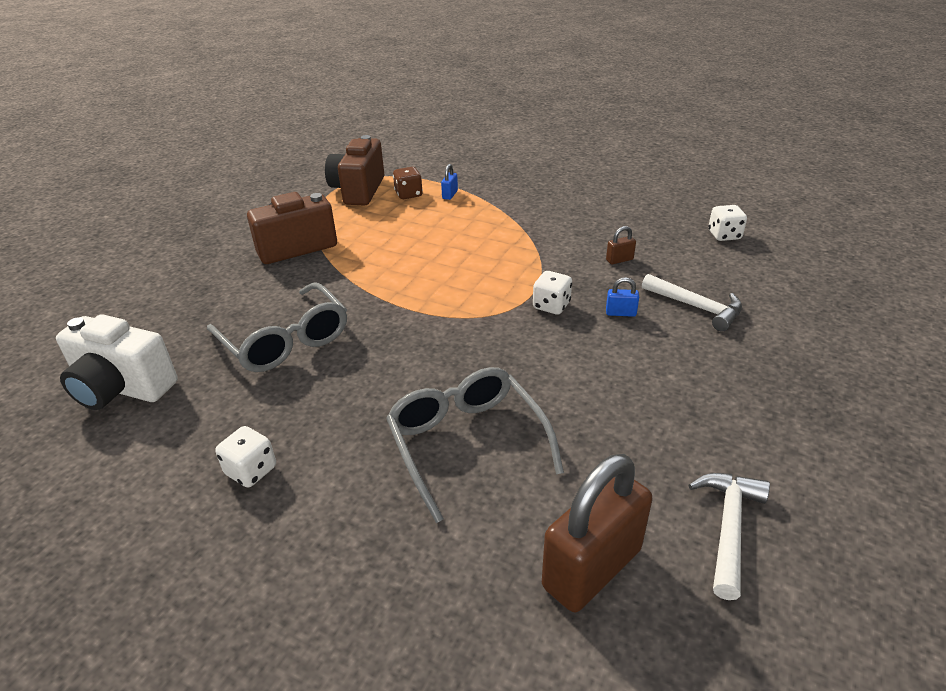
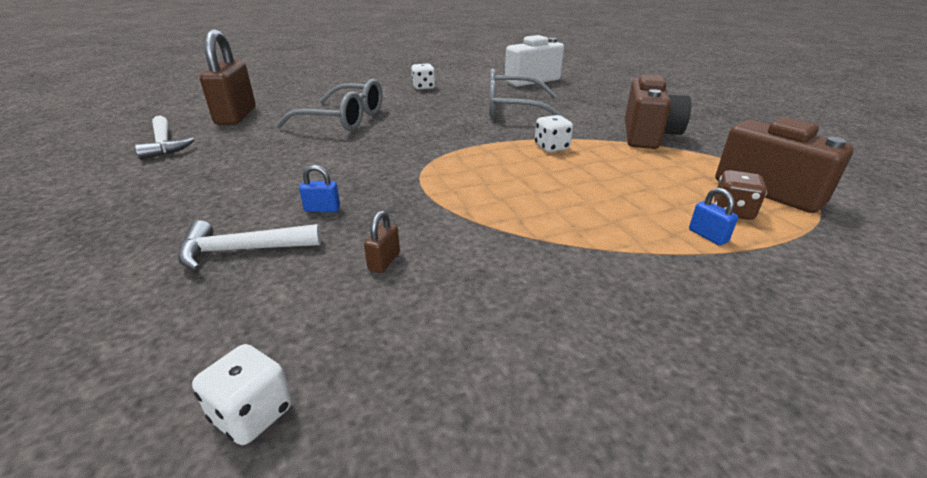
camera: 130 degrees right, 5 degrees down
white dice [533,271,572,315] -> white dice moved to [535,115,573,152]
blue padlock [606,277,639,317] -> blue padlock turned 45 degrees clockwise [299,165,340,212]

